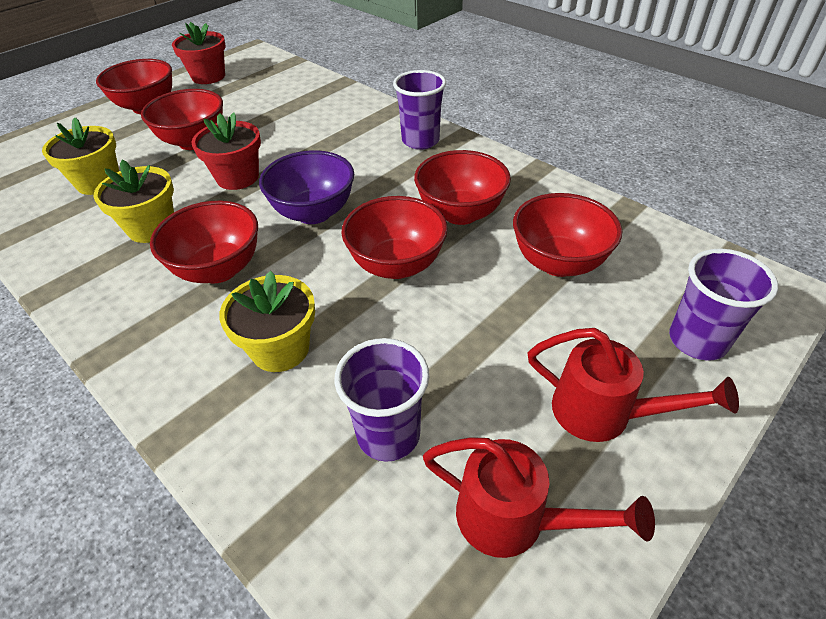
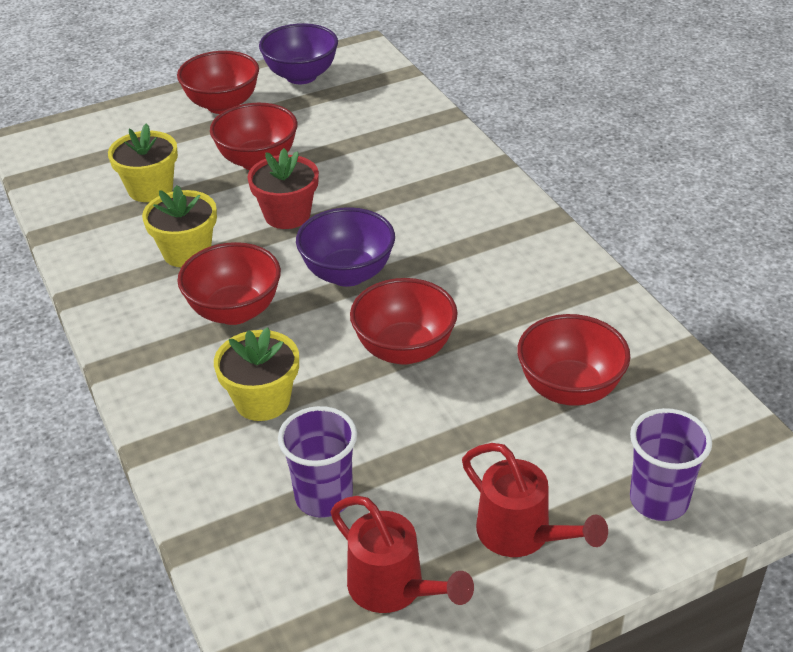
camera: 20 degrees right, 5 degrees down
red flower pot [172,22,226,84] -> purple bowl [259,23,338,84]
purple cup [393,70,446,150] -> none
red bowl [414,150,511,225] -> none

